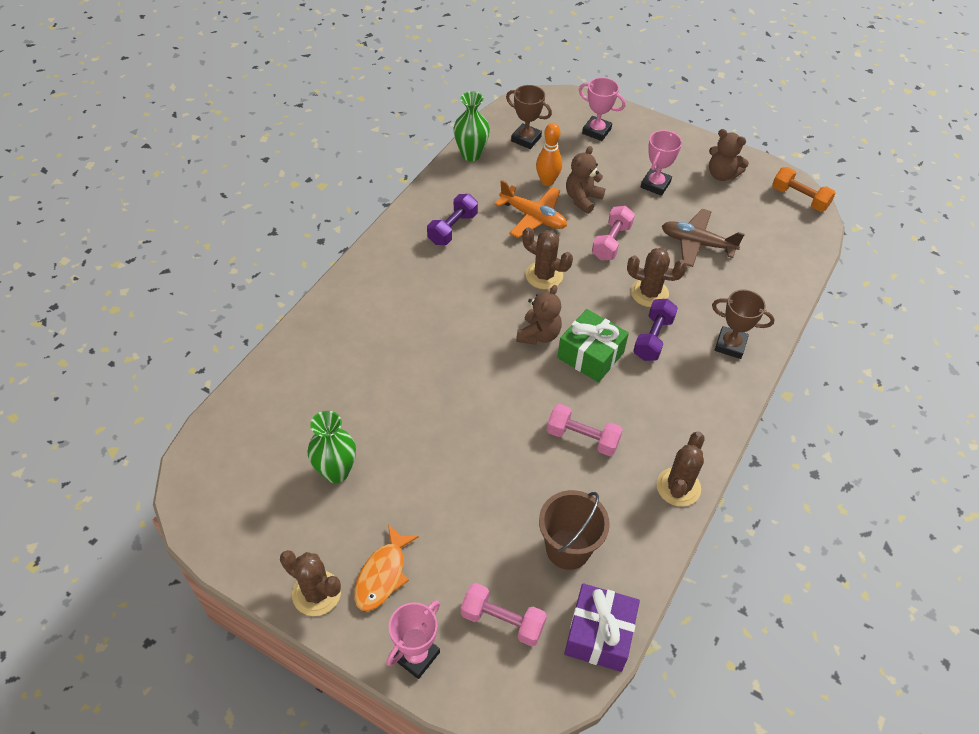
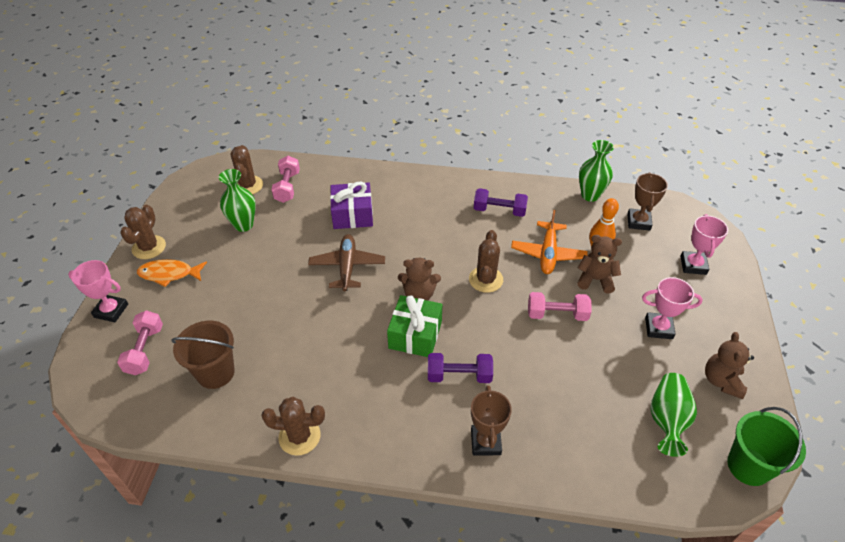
camera: 70 degrees right, 5 degrees down
pink dumbbell [547,404,623,456] -> pink dumbbell moved to [271,156,300,203]
purple gift [564,583,640,672] -> purple gift moved to [330,182,373,229]
brown cactus [627,248,687,307] -> brown cactus moved to [231,145,263,195]
brown plane [662,209,745,267] -> brown plane moved to [308,234,385,291]
orange dumbbell [772,167,836,212] -> green bucket [727,407,806,486]
none -> green vase [650,373,697,457]

